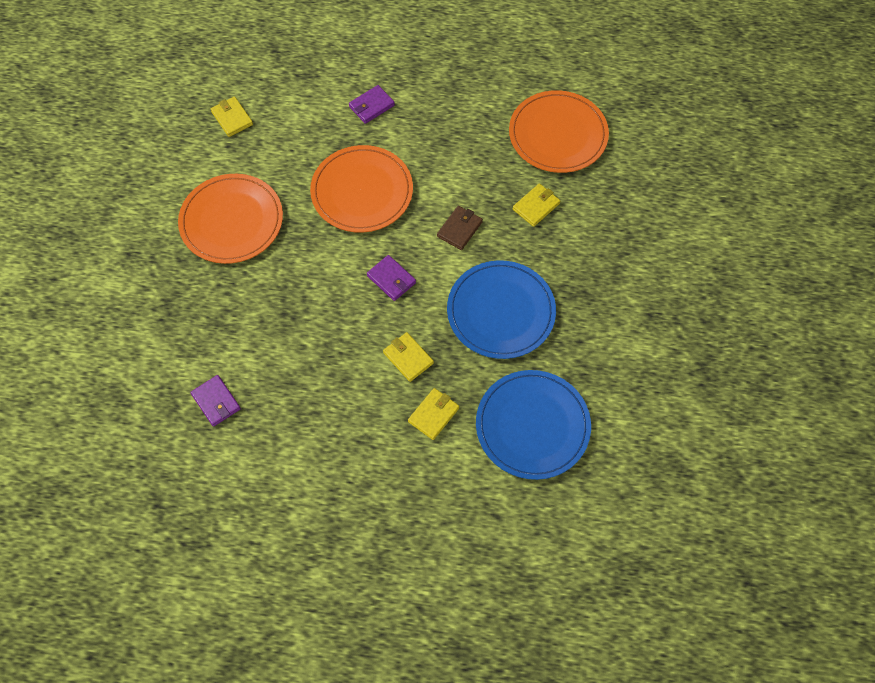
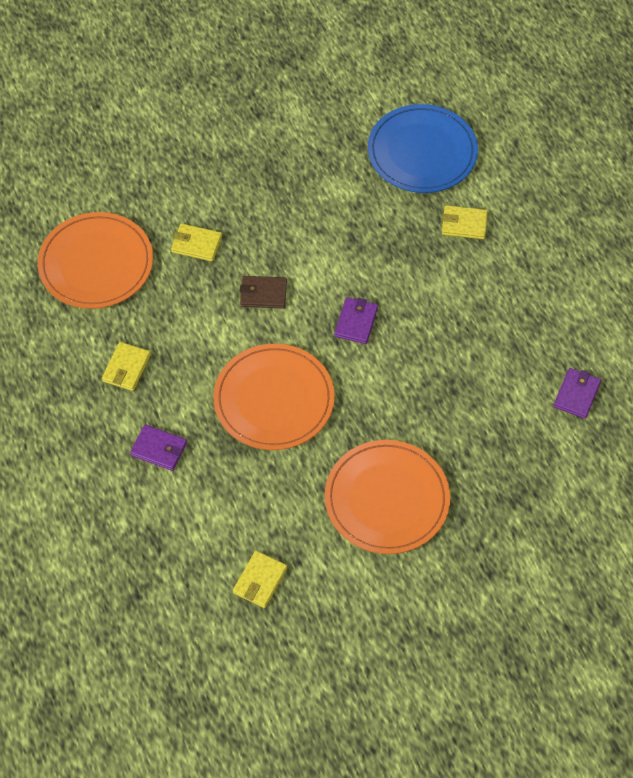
camera: 120 degrees left, 5 degrees down
yellow wallet [383,332,434,382] -> yellow wallet moved to [102,342,151,391]
blue plate [447,260,556,359] -> none

